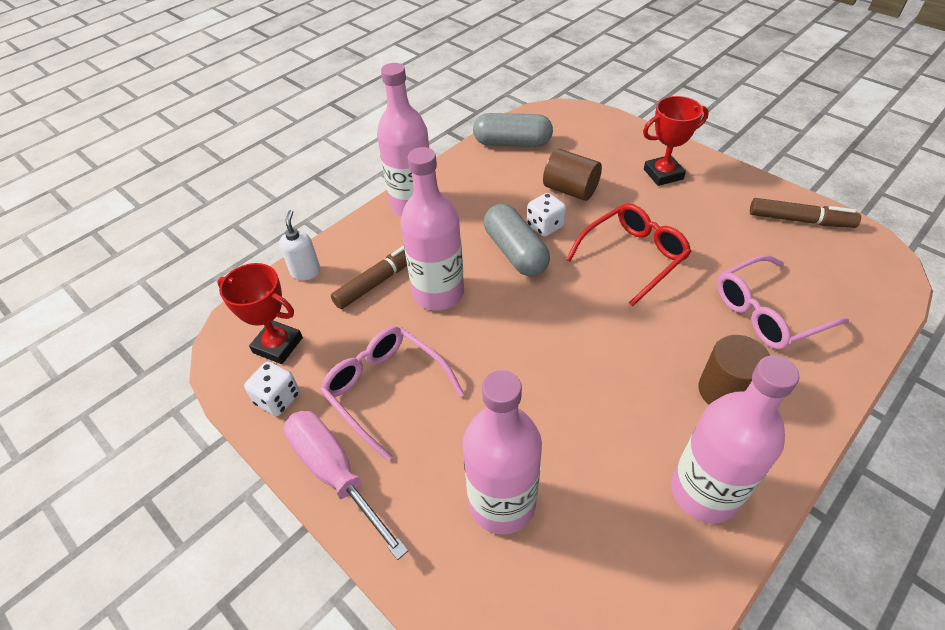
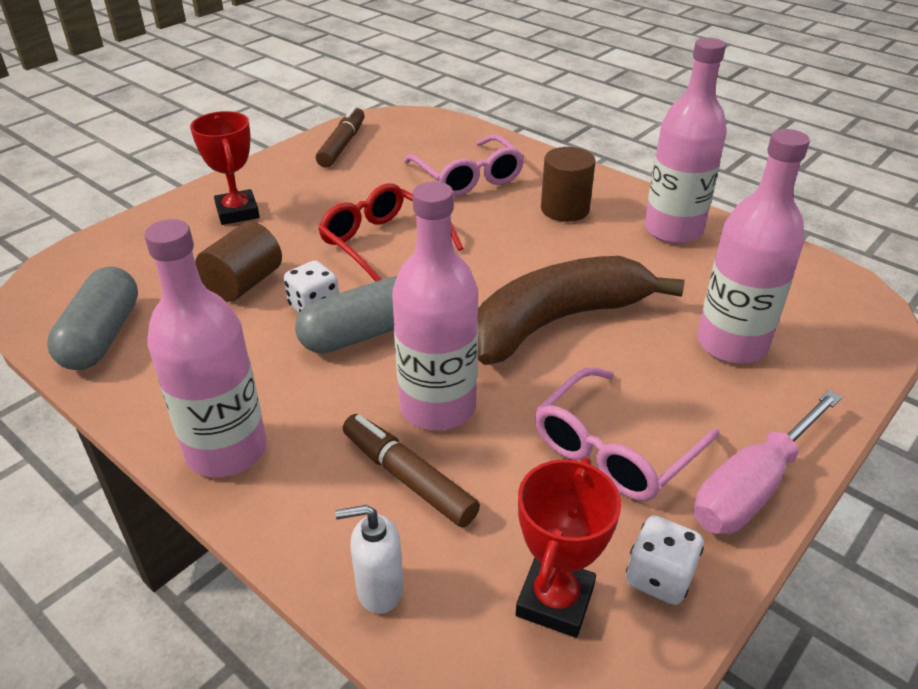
camera: 95 degrees left, 10 degrees down
none -> brown banana [478,256,684,365]

